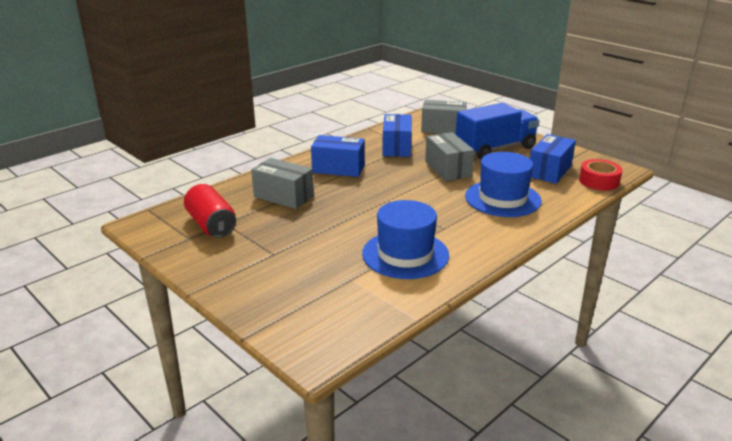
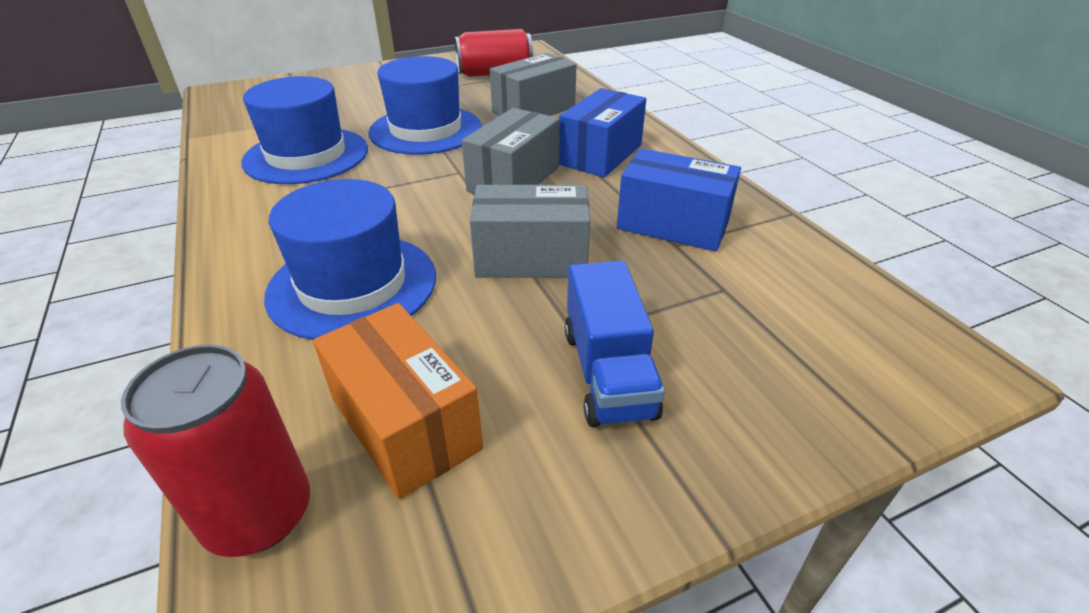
camera: 110 degrees right, 10 degrees up
grey box [421,100,467,134] -> grey box moved to [462,108,560,194]
blue truck [455,103,540,159] -> blue truck [565,261,665,427], size x0.65
blue box [530,134,576,184] -> orange box [313,303,483,499]
red tape [579,159,622,190] -> red can [121,344,310,557]
none -> blue hat [368,56,482,155]

